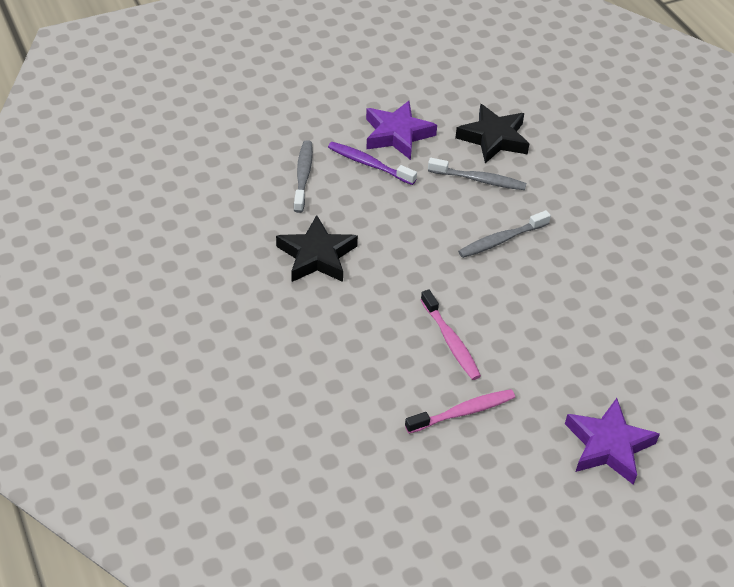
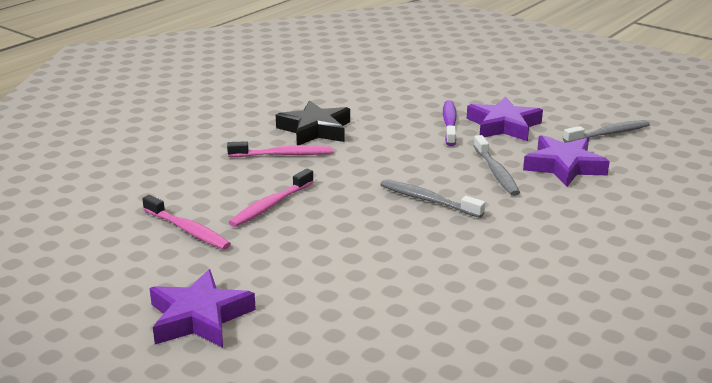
camera: 65 degrees right, 20 degrees down
grey toothbrush [294,140,313,213] -> grey toothbrush moved to [563,120,650,143]
black star [455,104,529,163] -> purple star [523,135,610,187]
none -> pink toothbrush [227,141,333,157]

